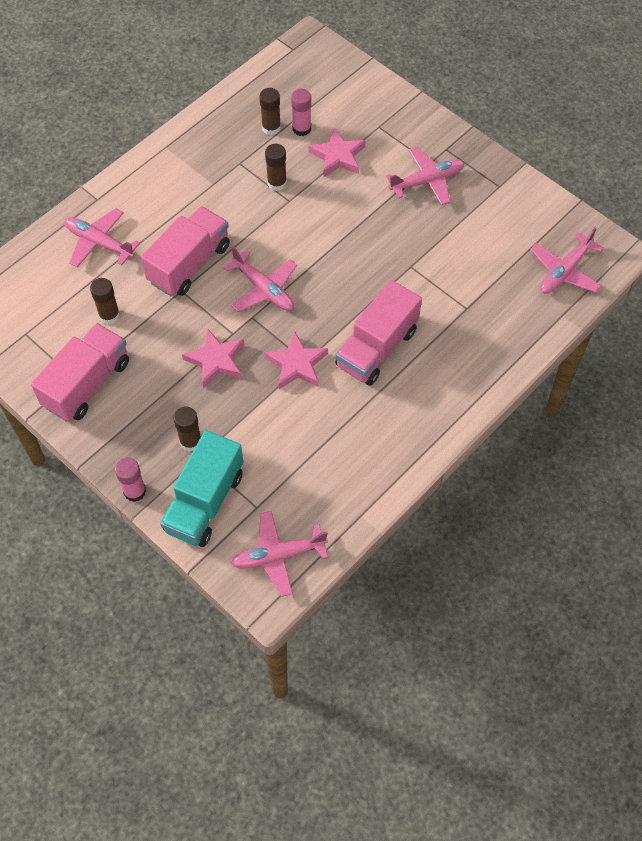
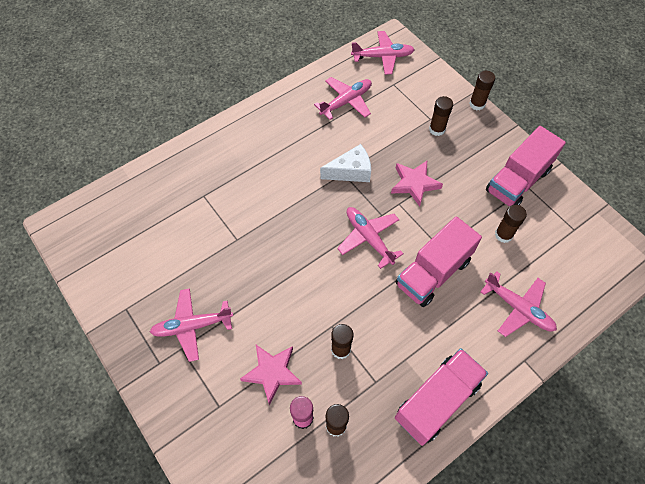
camera: 170 degrees left, 0 degrees up
pink glue stick [115,457,146,502] -> brown glue stick [469,71,495,110]
turquoise truck [160,430,243,547] -> none
pink star [264,331,328,389] -> white cheese [320,144,371,182]
pink truck [335,280,422,386] -> pink truck moved to [395,348,488,446]
pink plane [530,227,604,294] -> pink plane moved to [314,77,372,120]

